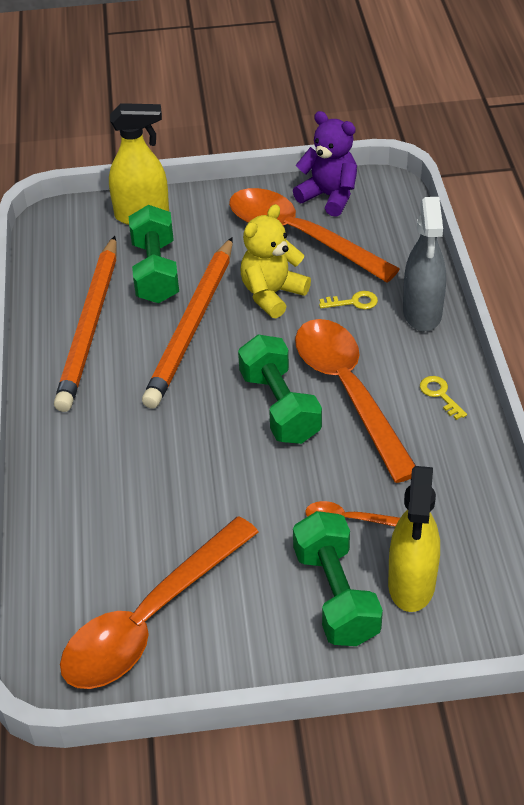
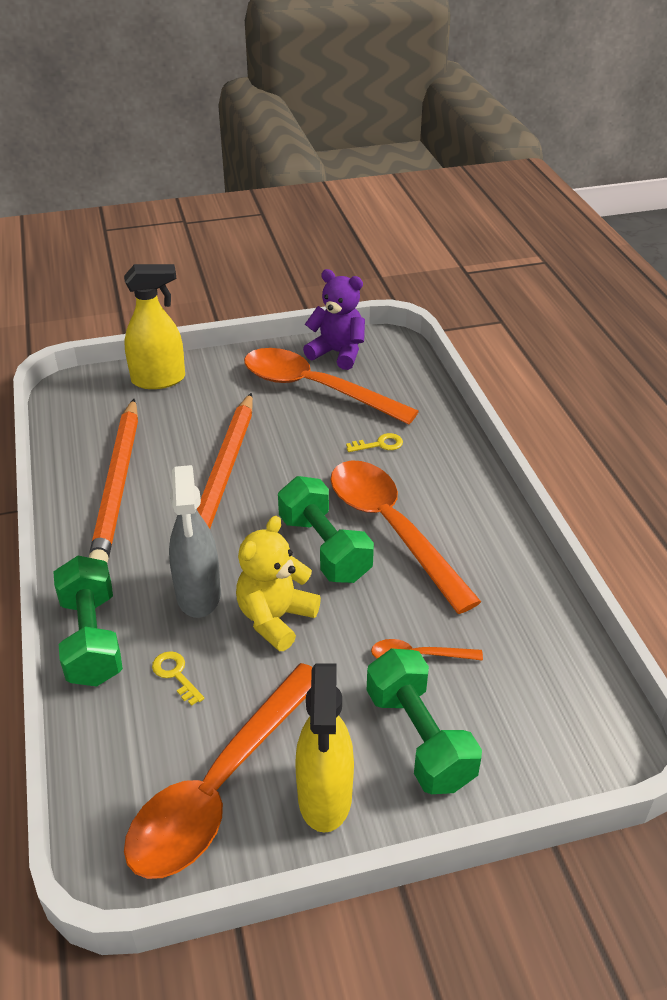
camera: 10 degrees left, 5 degrees down
green dumbbell [129,205,179,303] -> green dumbbell moved to [53,556,123,687]
yellow teddy bear [241,204,311,318] -> yellow teddy bear moved to [236,516,321,651]
yellow spray bottle [388,466,440,612] -> yellow spray bottle moved to [295,663,354,833]
grey spray bottle [403,197,446,332] -> grey spray bottle moved to [169,465,221,618]
yellow key [420,376,467,420] -> yellow key moved to [152,651,204,706]

